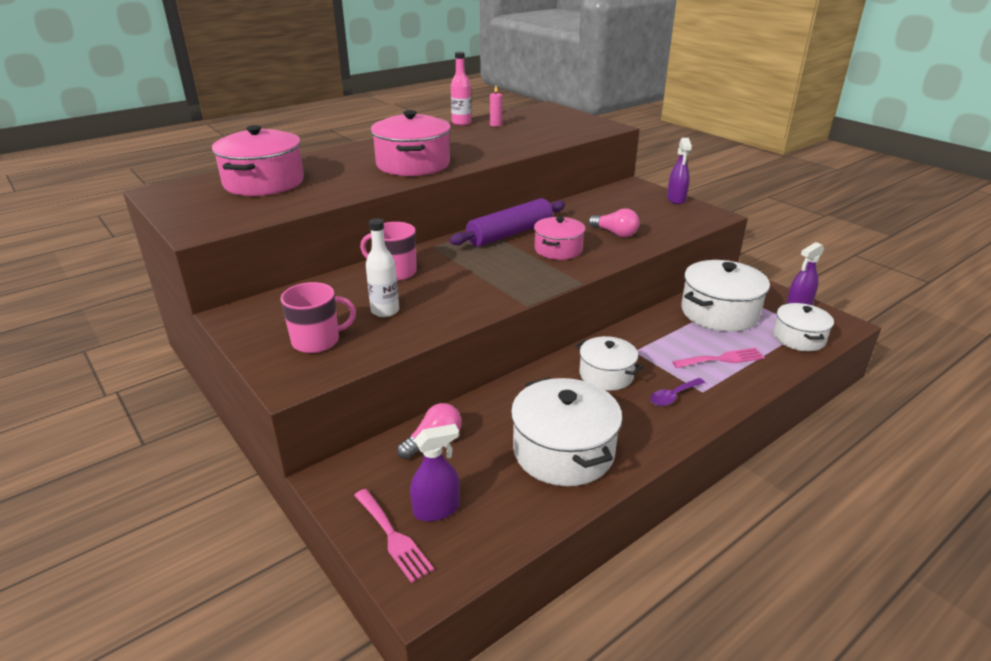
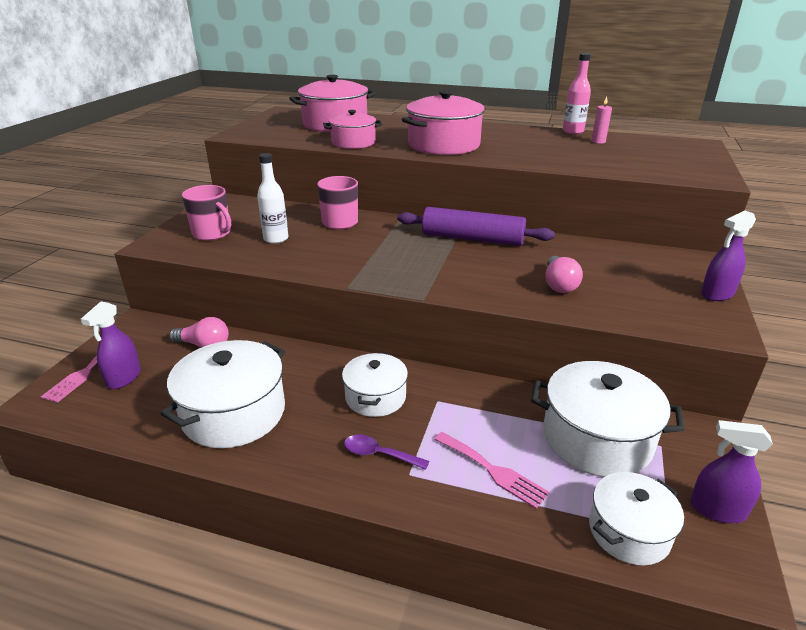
camera: 55 degrees right, 0 degrees up
purple spray bottle [410,424,460,521] -> purple spray bottle turned 75 degrees clockwise [81,302,141,389]
pink pot [534,217,586,260] -> pink pot moved to [323,110,382,149]

